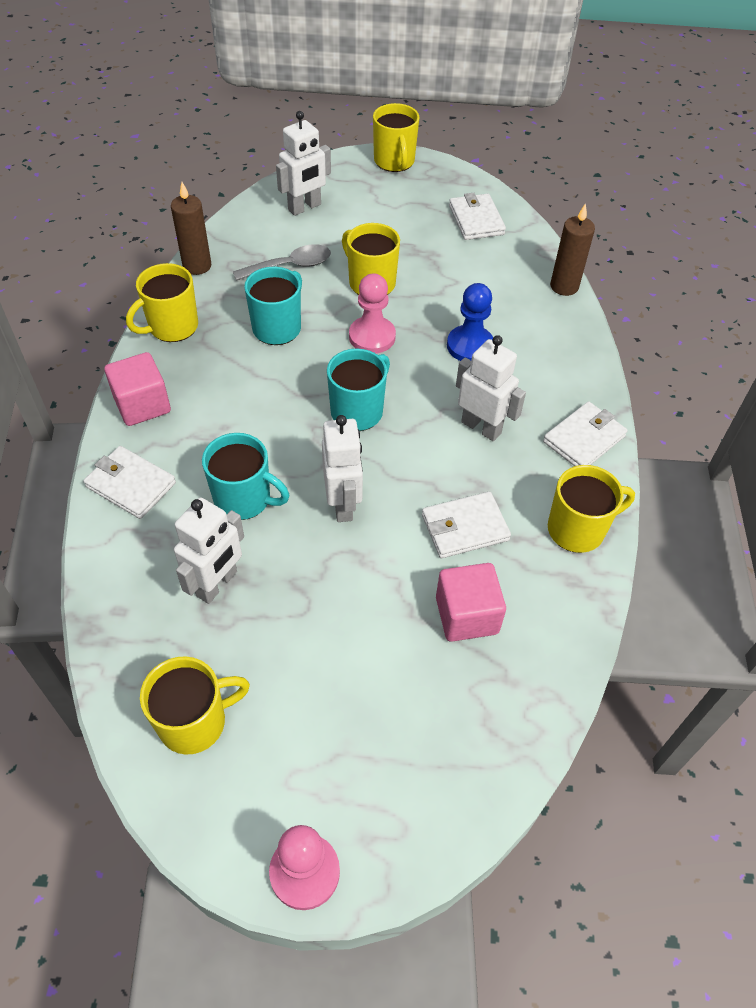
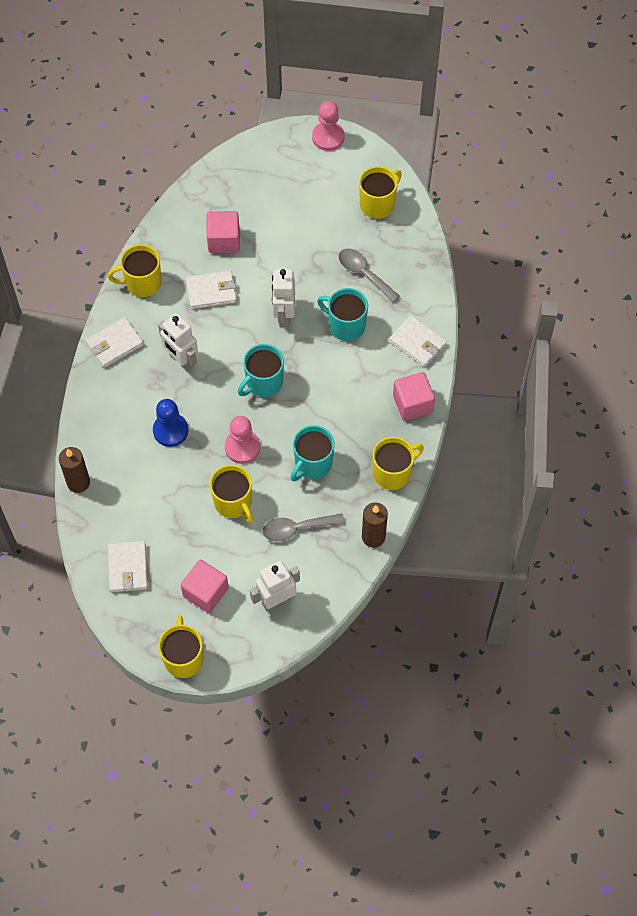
camera: 170 degrees left, 10 degrees up
yellow mug [140,656,250,755] -> yellow mug turned 150 degrees clockwise [359,166,402,219]
white robot [174,498,244,604] -> grey spoon [339,248,400,302]
none -> pink cube [181,559,229,613]

